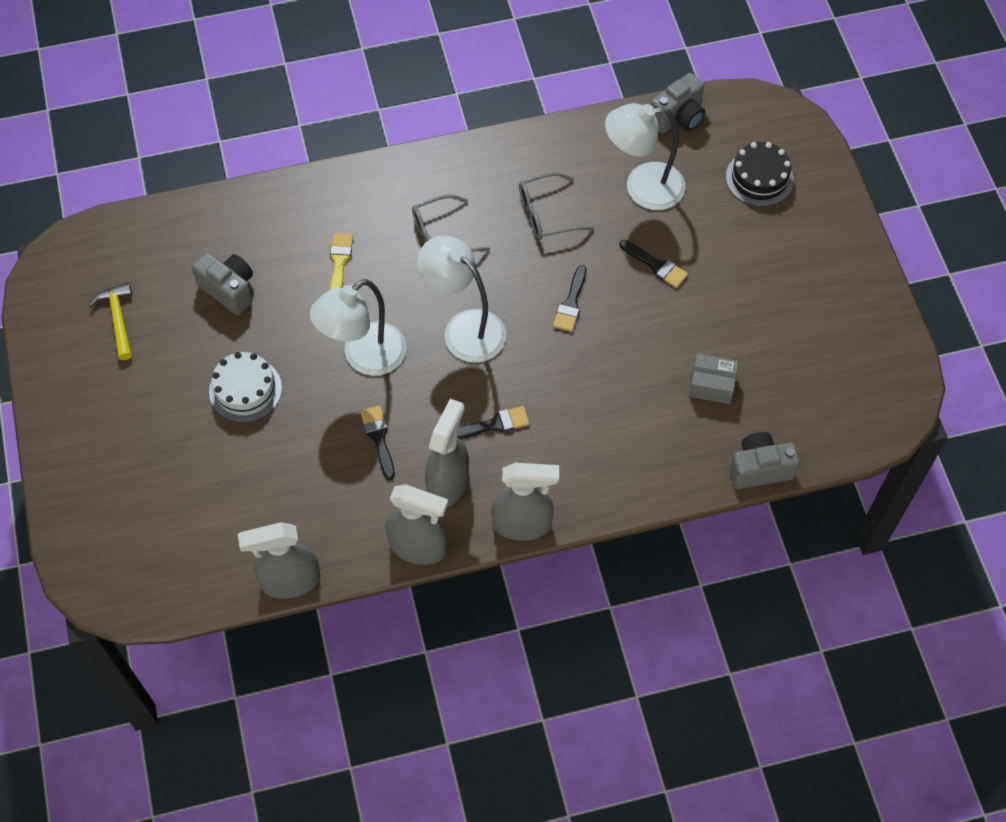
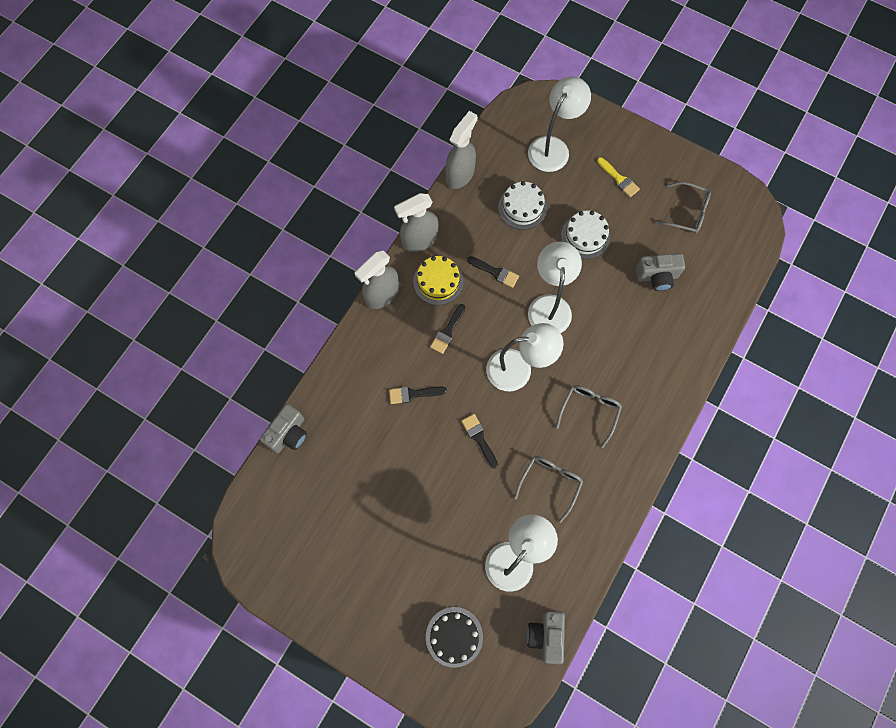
camera: 135 degrees right, 10 degrees up
yellow hammer [89,283,132,360] -> grey glasses [655,182,711,234]
yellow brush [330,233,353,290] -> yellow brush moved to [597,157,640,197]
grey spray bottle [425,399,469,507] -> yellow cake [413,256,464,305]
black brush [619,240,688,288] -> black brush moved to [389,387,447,404]
grey box [689,354,738,404] -> none
none -> white cake [498,181,547,230]
none -> white lamp [528,77,591,172]

